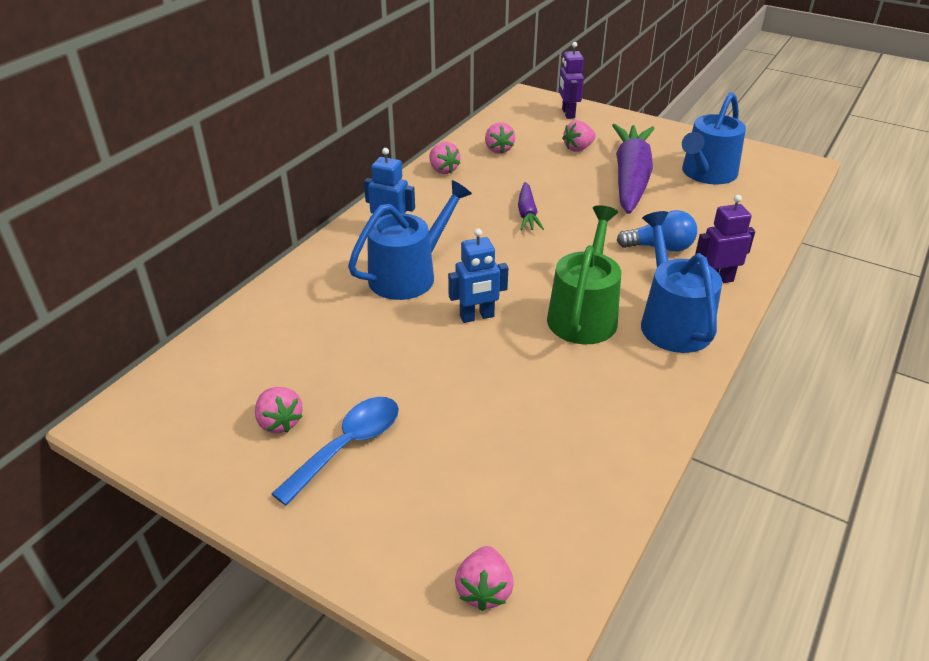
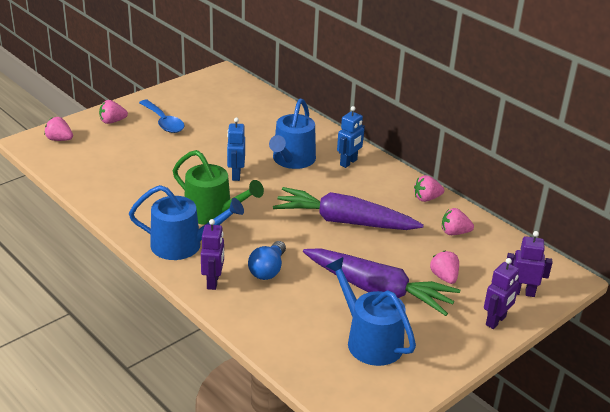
camera: 105 degrees right, 5 degrees down
pink strawberry [255,387,303,433] -> pink strawberry moved to [99,100,128,124]
blue watering can [348,180,472,300] -> blue watering can turned 45 degrees clockwise [269,98,316,169]
purple carrot [518,182,544,230] -> purple carrot [273,187,424,230], size x2.10
none -> purple robot [484,258,519,329]

